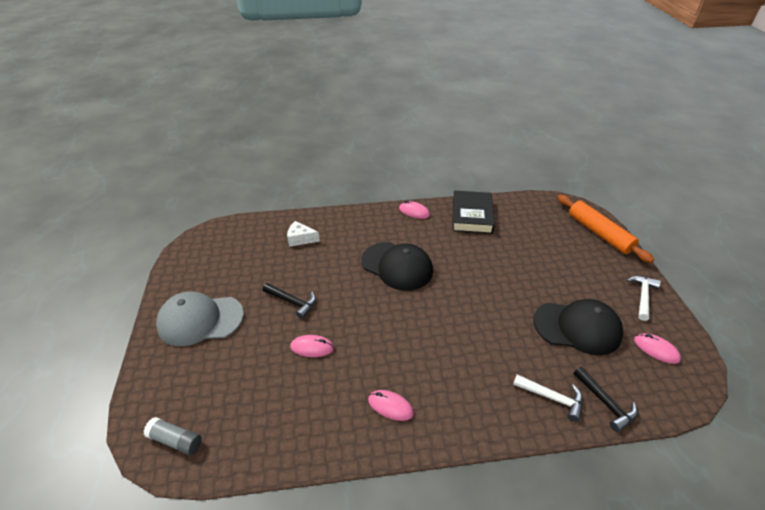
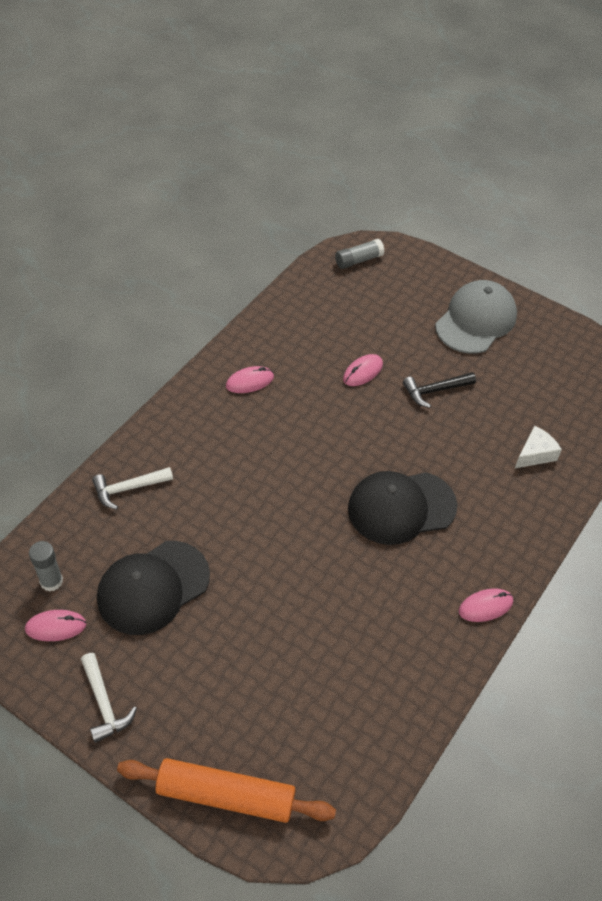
camera: 130 degrees right, 10 degrees up
black book [453,190,495,234] -> none
black hammer [574,367,638,432] -> none
none -> grey glue stick [29,541,63,592]

